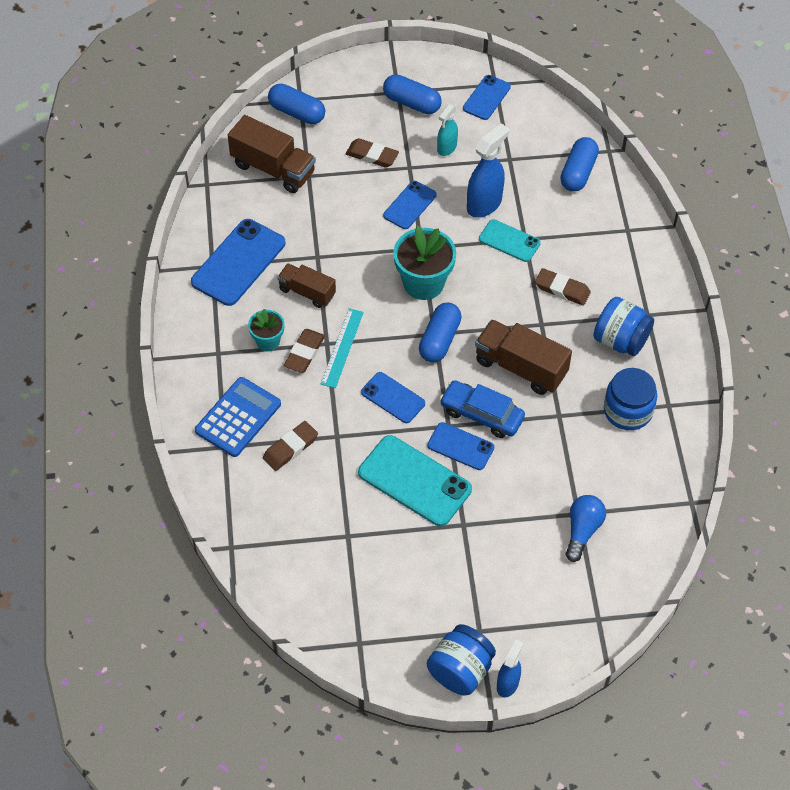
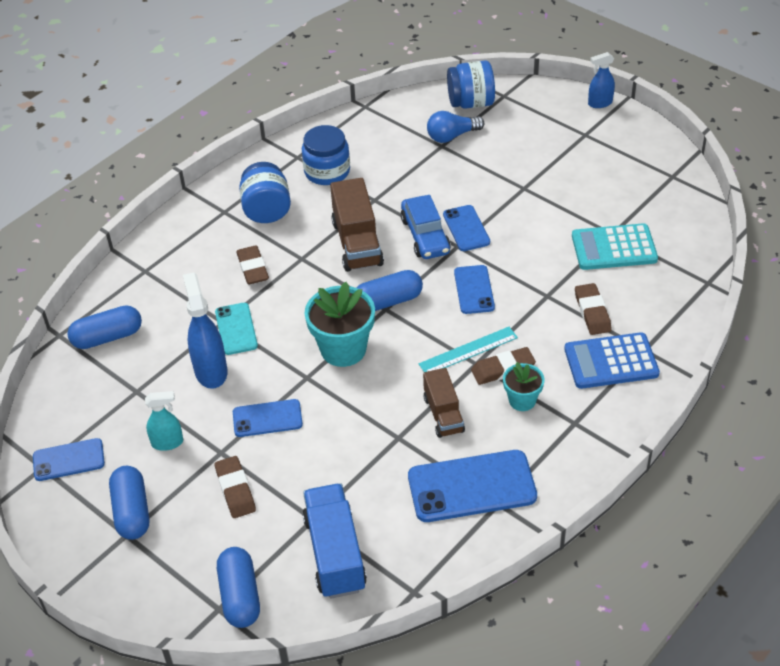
camera: 130 degrees left, 10 degrees down
brown truck [228,115,316,193] -> blue truck [302,483,367,599]
brown eraser [263,421,318,471] -> brown eraser turned 75 degrees clockwise [575,283,612,335]
turquoise phone [358,435,472,527] -> none
blue jar [427,624,496,695] -> blue jar moved to [447,61,495,109]
blue spray bottle [467,123,509,218] -> blue spray bottle turned 75 degrees clockwise [183,273,228,389]
none -> turquoise calculator [572,223,658,270]

